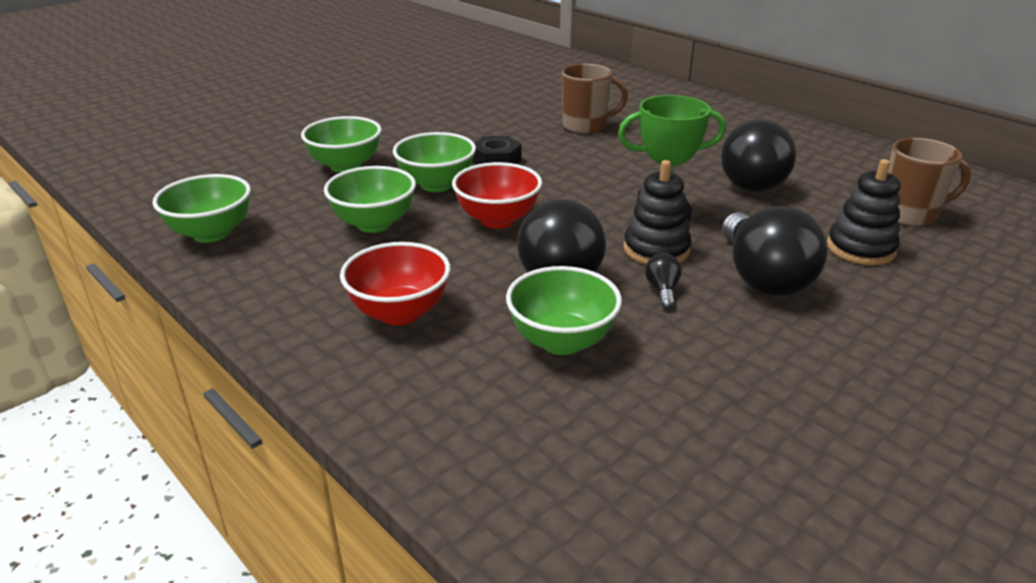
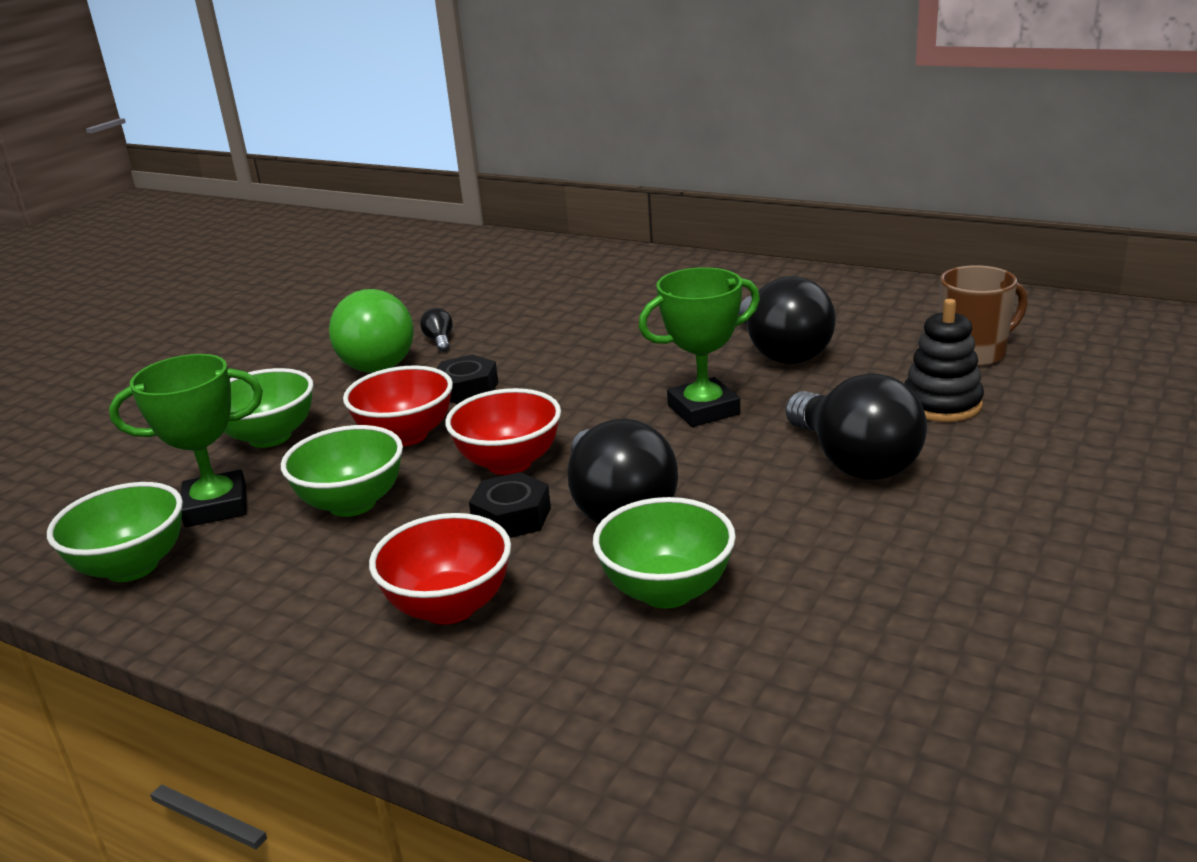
camera: 15 degrees left, 5 degrees down
green bowl [393,132,476,192] -> red bowl [343,366,453,446]
brown mug [562,64,628,134] -> none
black stacking toy [624,160,692,265] -> none
black light bulb [645,253,682,308] -> black light bulb moved to [420,308,453,352]
none -> green trophy [109,354,263,527]
none -> green light bulb [329,289,414,373]
none -> black nut [469,472,551,538]

